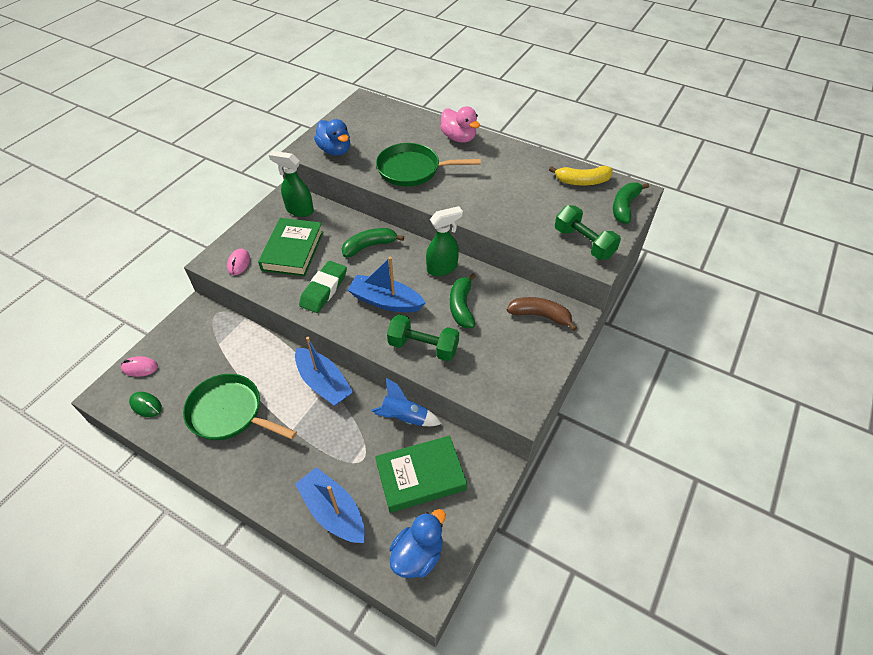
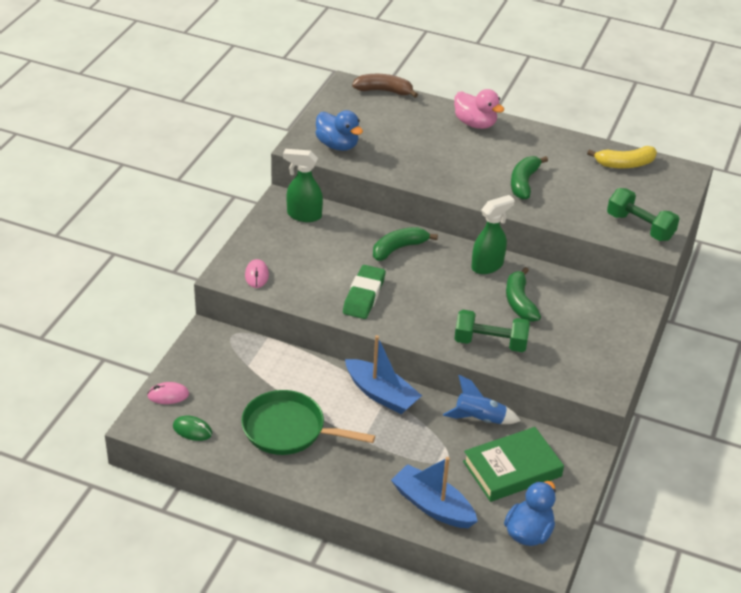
camera: 10 degrees left, 10 degrees down
green book [258,218,324,276] -> none
blue boat [348,257,426,312] -> none
green pan [376,143,481,186] -> none
brown banana [507,297,577,331] -> brown banana moved to [352,74,418,98]
green banana [613,182,649,224] -> green banana moved to [511,156,548,200]

